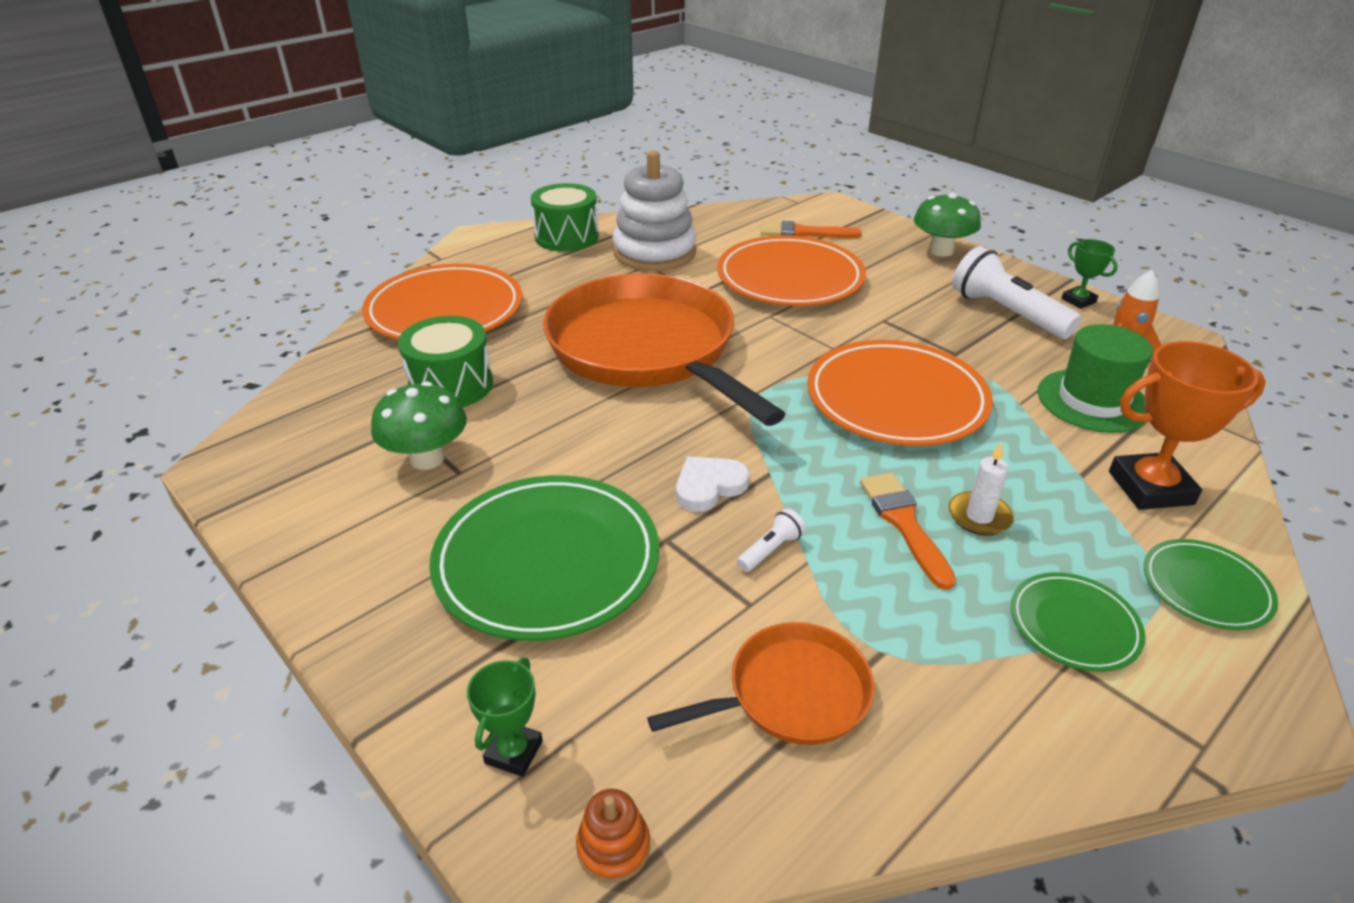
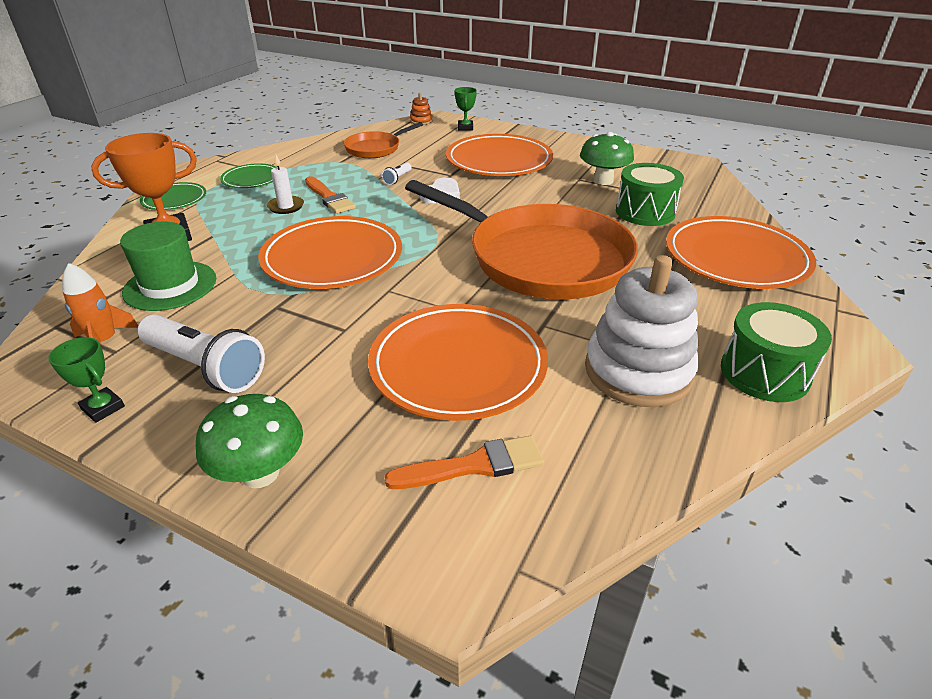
camera: 160 degrees right, 0 degrees up
green plate [429,475,659,641] -> orange plate [446,134,553,176]

